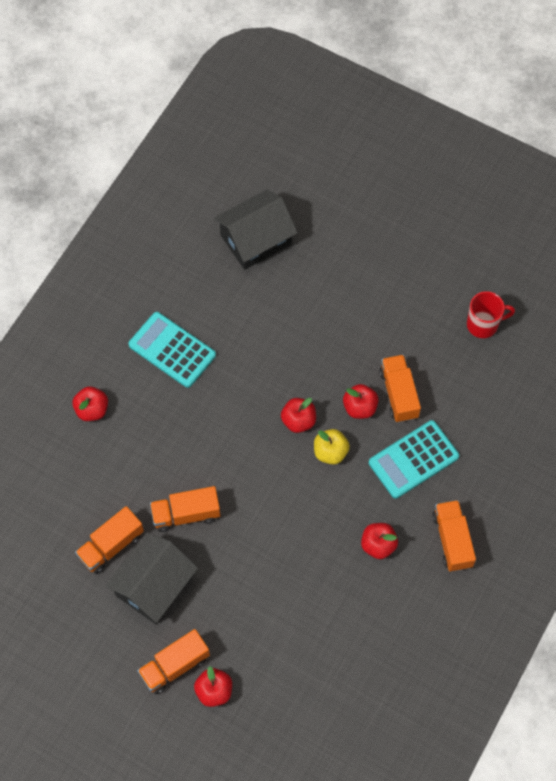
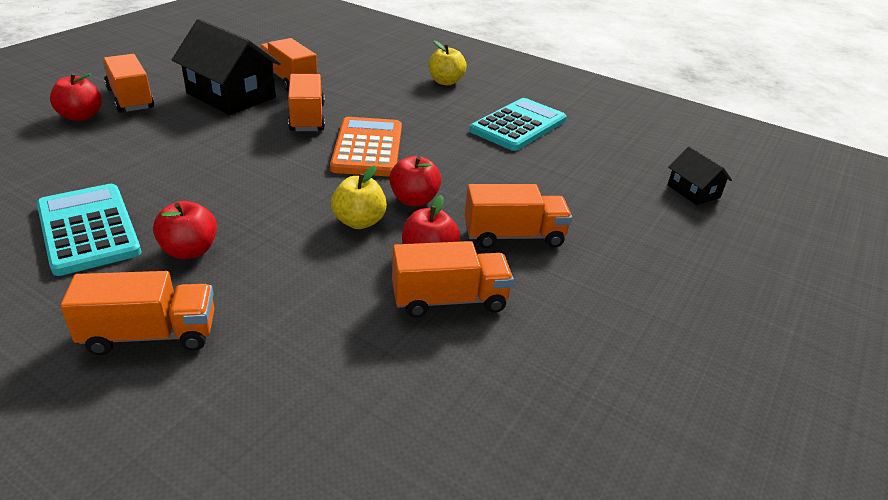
camera: 90 degrees right, 30 degrees down
red apple [72,386,108,421] -> yellow apple [429,41,467,85]
black house [214,190,298,270] -> black house [667,146,732,205], size x0.51
turquoise calculator [369,420,459,498] -> turquoise calculator moved to [37,184,141,276]
red mug [467,291,515,338] -> none
none -> orange calculator [330,117,402,176]
none -> orange truck [465,184,572,248]

